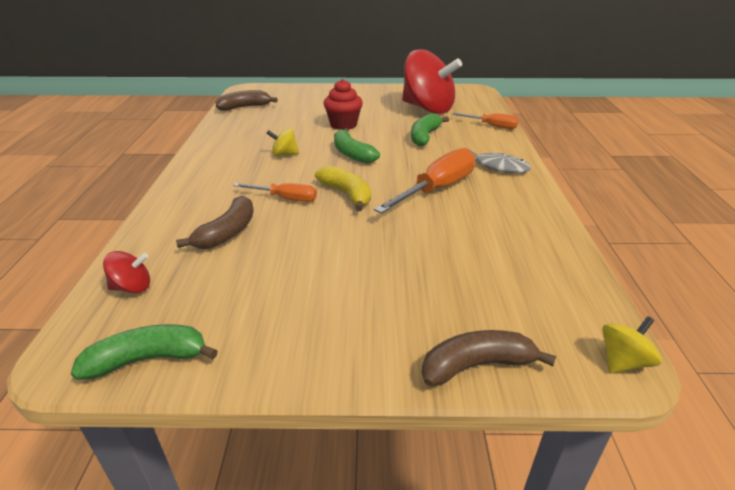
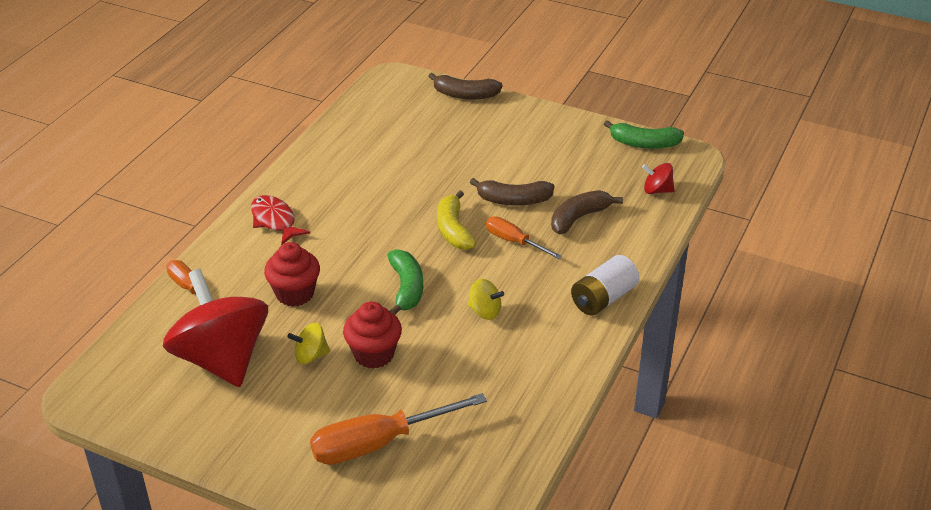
camera: 155 degrees left, 5 degrees up
brown banana [216,90,278,111] -> brown banana moved to [470,178,555,206]
orange screwdriver [374,148,475,214] -> orange screwdriver moved to [310,393,487,465]
green banana [411,113,449,147] -> red cupcake [264,242,320,306]
grey fish [468,149,531,173] -> red fish [251,195,310,245]
yellow spinning top [602,316,662,373] -> yellow spinning top moved to [287,323,330,364]
none -> white battery [571,255,639,316]

